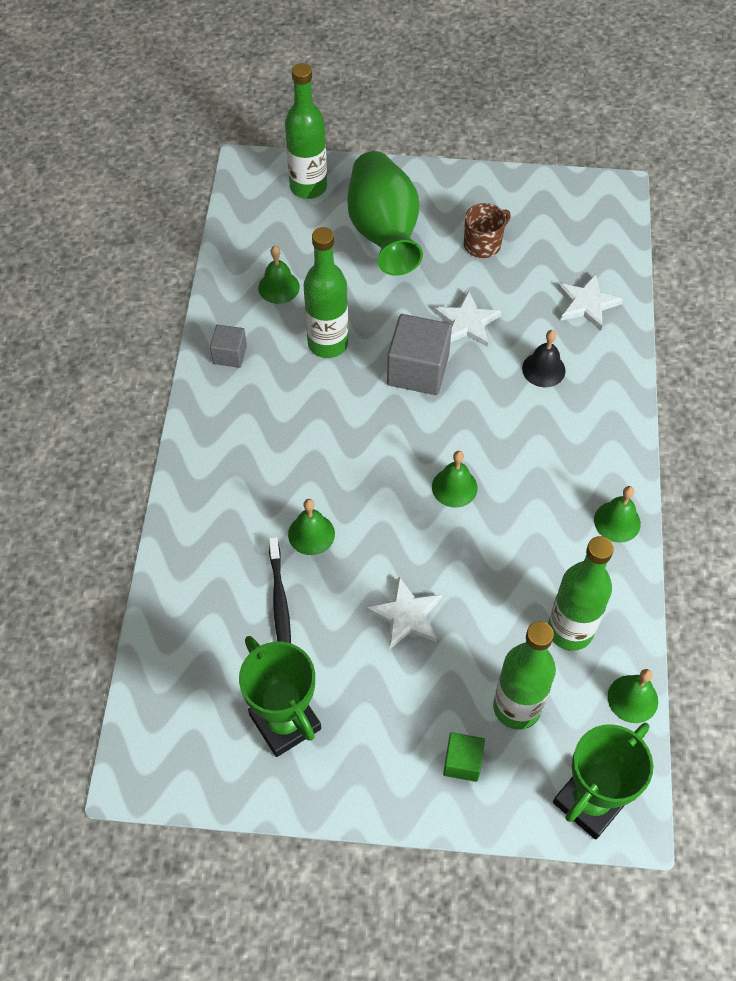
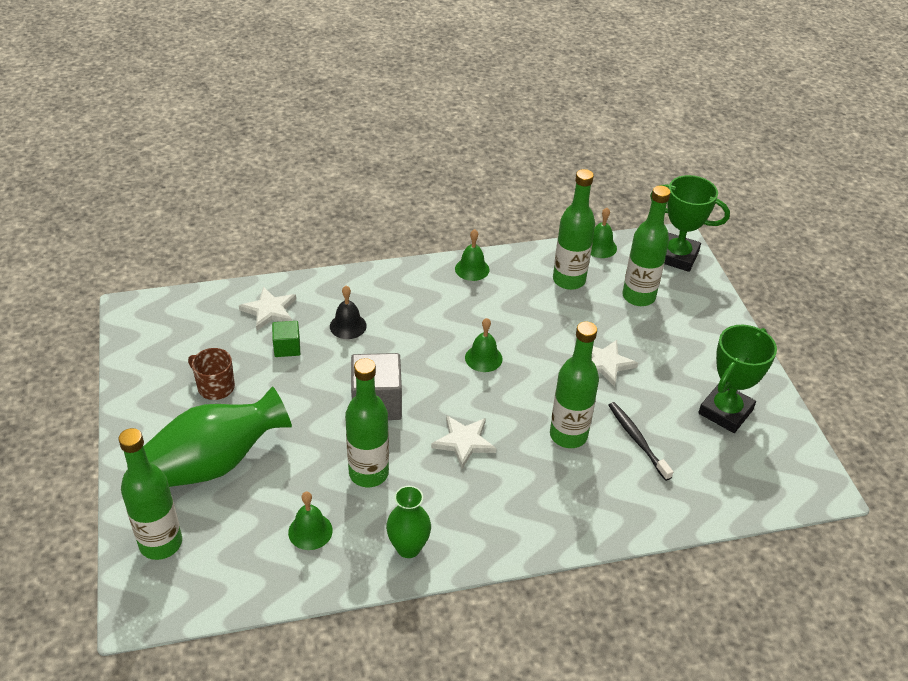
camera: 110 degrees left, 15 degrees down
grey cube [210,325,247,368] -> green vase [386,486,431,558]
black toothbrush [269,537,291,643] -> black toothbrush turned 90 degrees counterclockwise [608,402,673,481]
green bell [288,499,335,555] -> green bottle [550,321,599,448]
white star [434,291,502,347] -> white star moved to [431,415,496,469]
green cube [443,732,485,782] -> green cube moved to [272,321,300,357]

